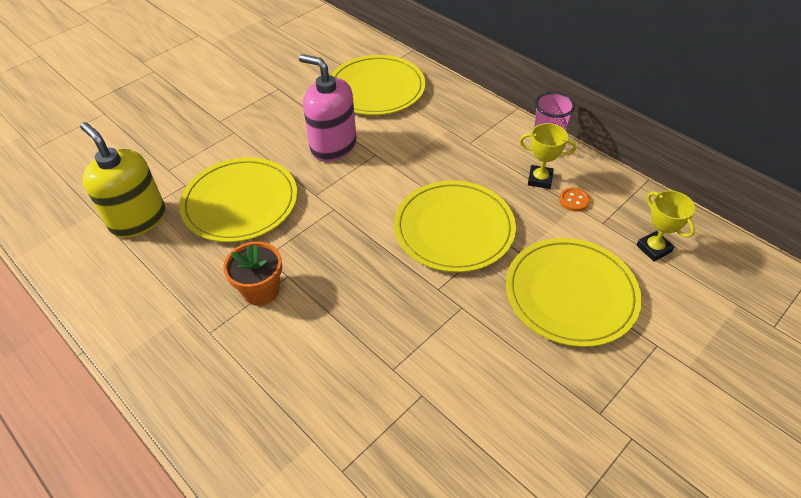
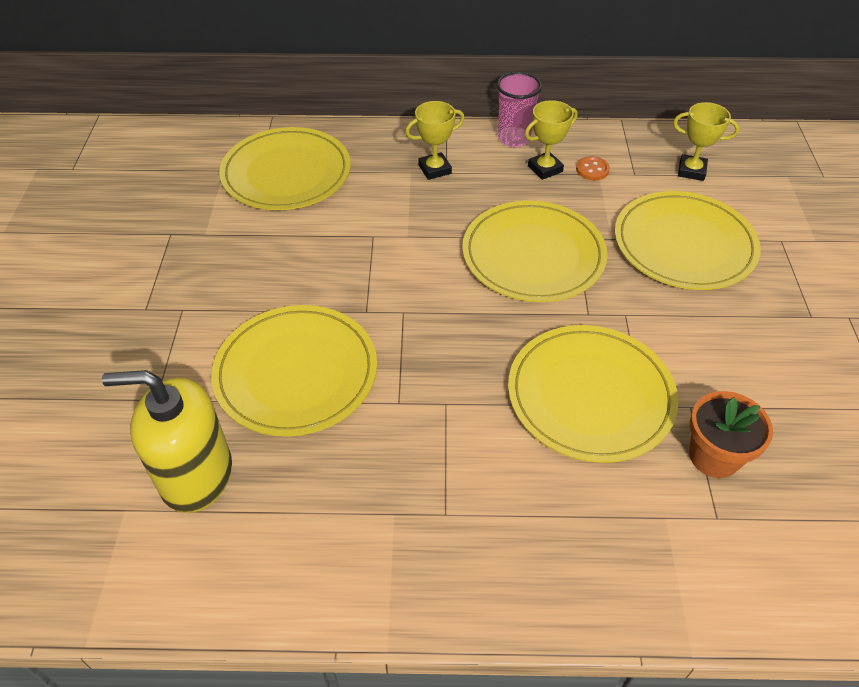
camera: 45 degrees left, 0 degrees up
orange flower pot [223,241,282,306] -> orange flower pot moved to [689,391,773,478]
pink soap dispenser [299,54,357,162] -> none
none -> yellow trophy [405,101,465,180]
none -> yellow plate [508,325,678,463]

